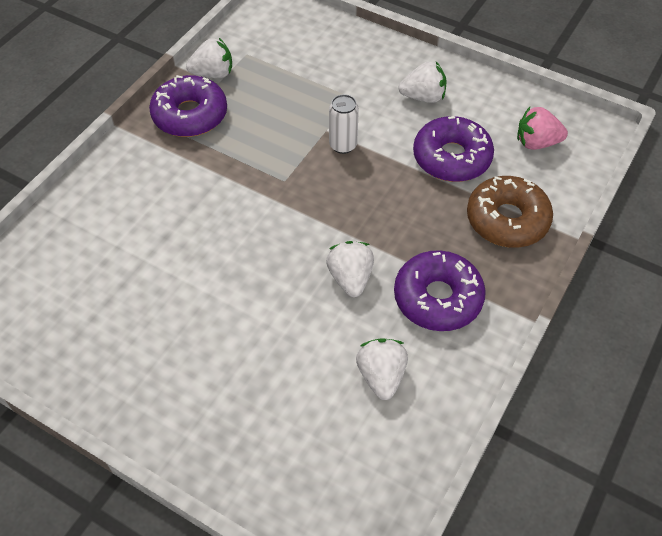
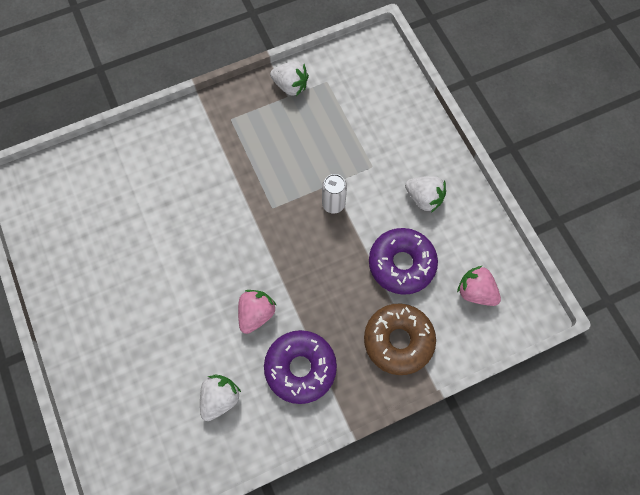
camera: 35 degrees right, 15 degrees up
purple donut [149,75,227,137] -> none
white strawberry [326,241,374,297] -> pink strawberry [238,290,277,334]

